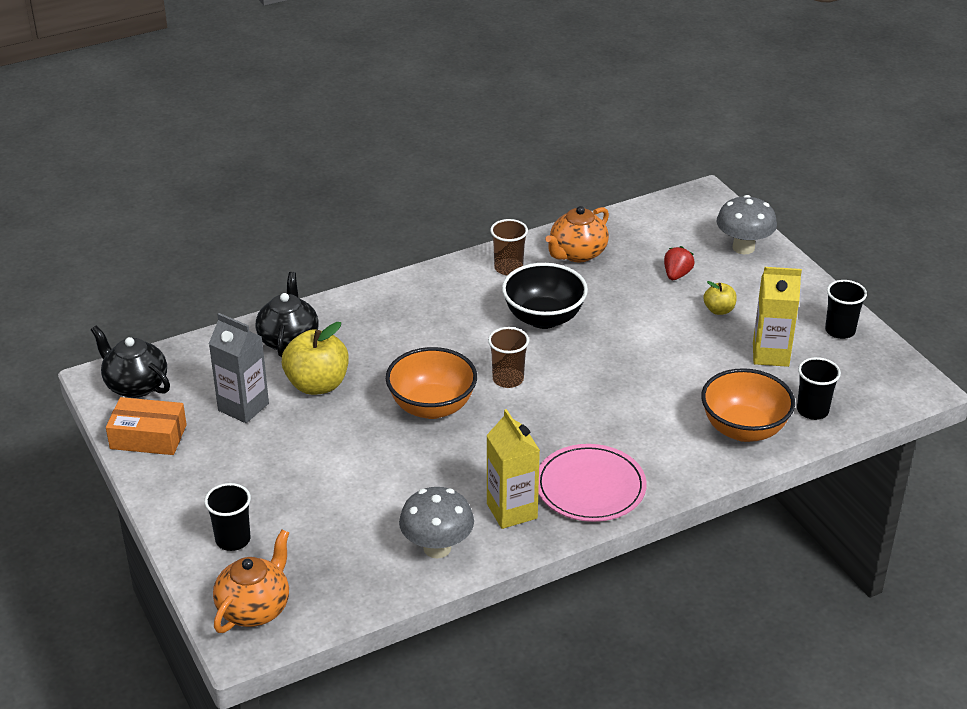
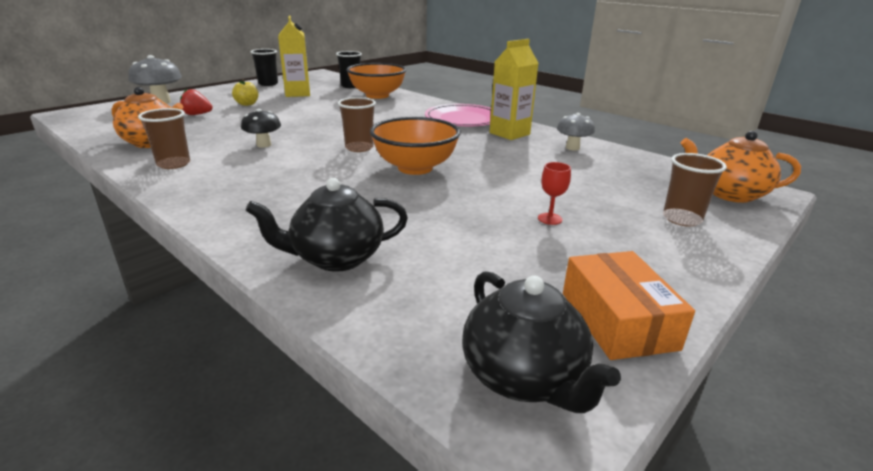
camera: 110 degrees left, 10 degrees down
black teapot [91,326,170,398] -> black teapot turned 45 degrees counterclockwise [462,271,621,413]
black cup [204,483,251,551] -> brown cup [663,153,727,226]
grey carton [209,313,269,423] -> none
yellow apple [282,322,349,395] -> none
grey mushroom [399,487,474,558] -> grey mushroom [557,113,595,151], size x0.64
black bowl [502,263,588,329] -> black mushroom [241,109,281,148]
none -> red goblet [538,162,571,225]

